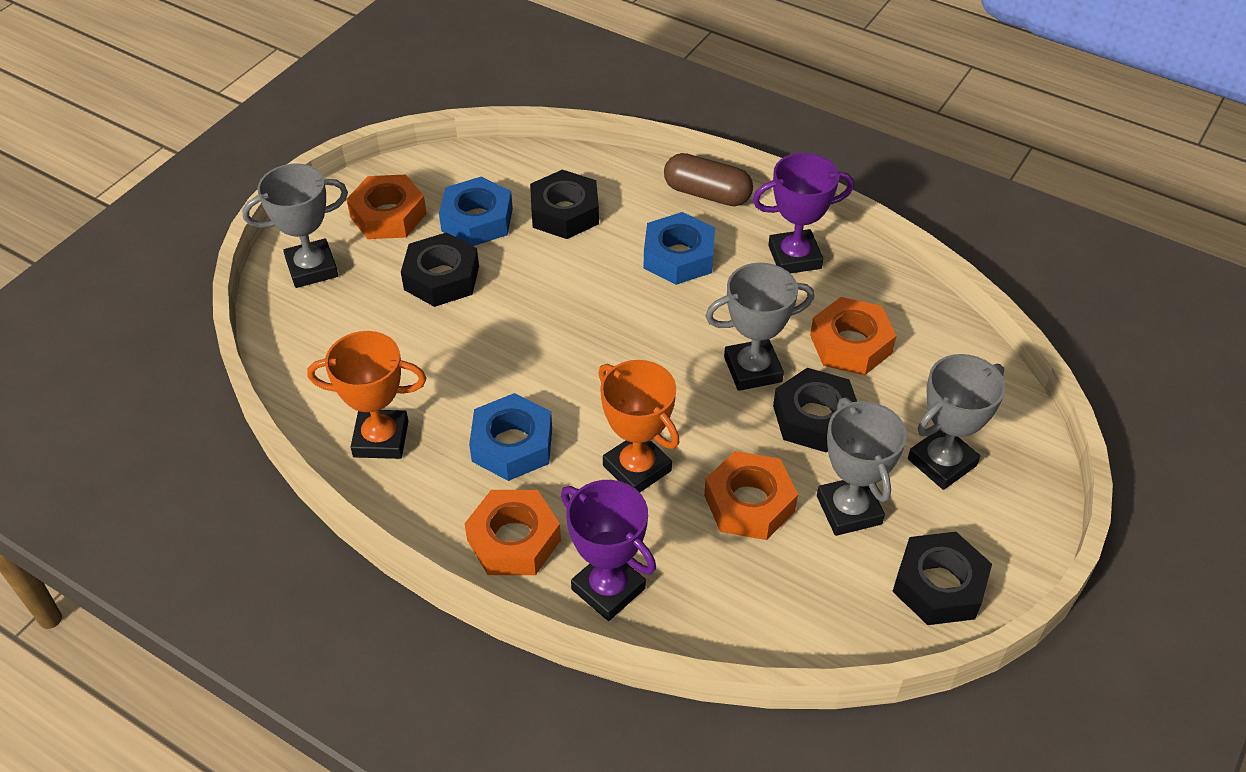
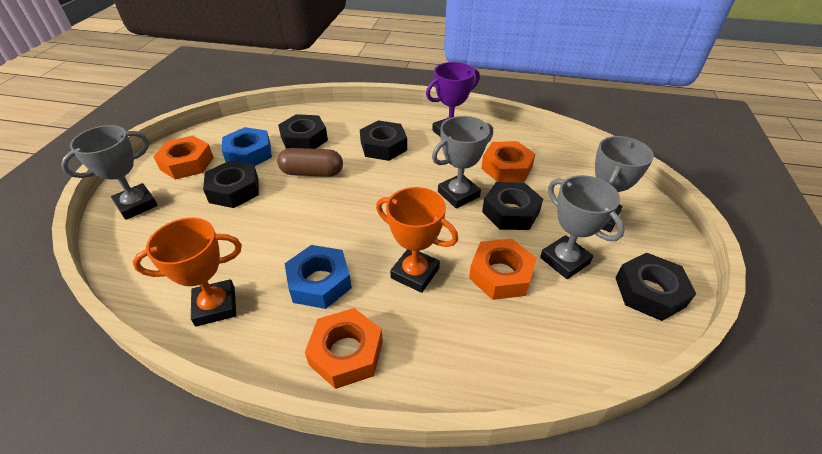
camera: 20 degrees left, 5 degrees down
purple trophy [561,480,656,621] -> none
blue nut [644,212,715,285] -> black nut [360,120,407,161]
brown capsule [664,153,753,206] -> brown capsule moved to [277,148,343,177]

